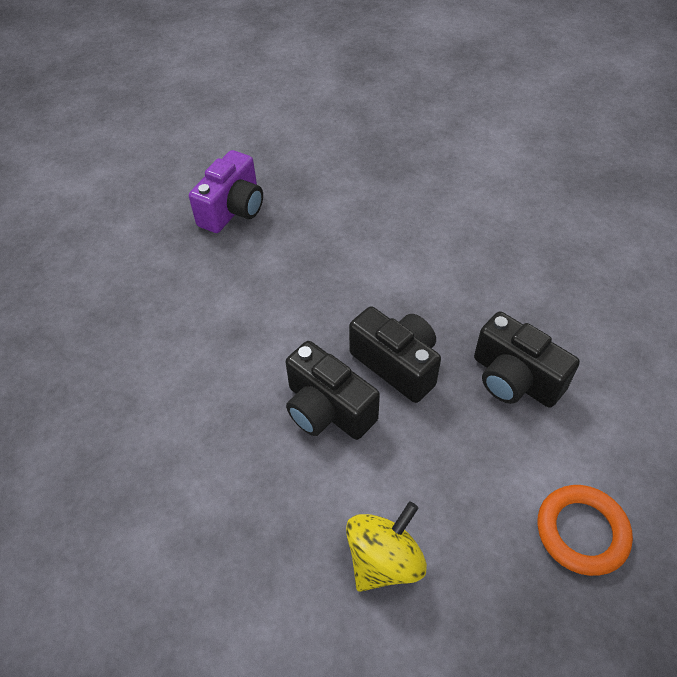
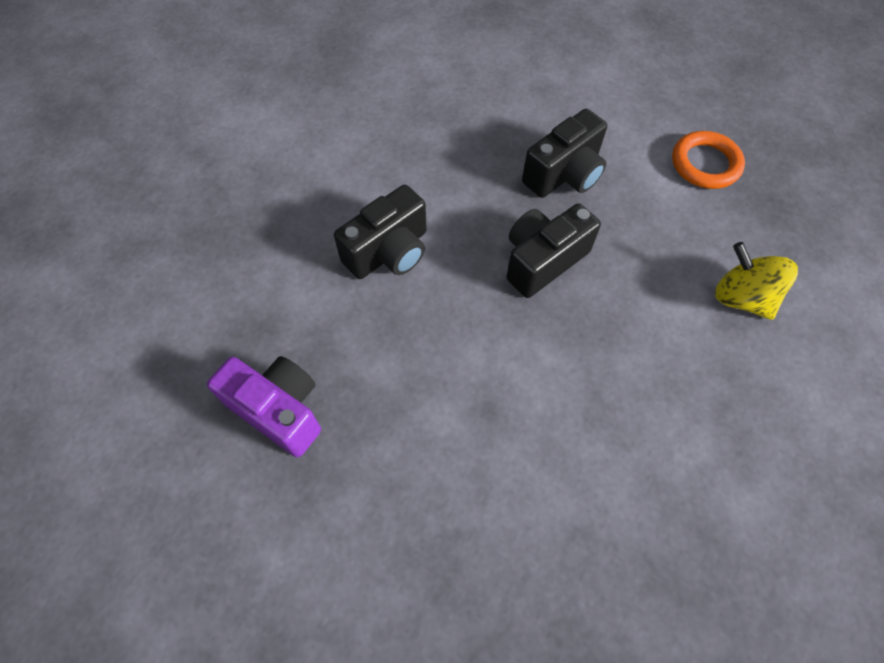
camera: 85 degrees left, 10 degrees up
black camera [286,341,380,440] -> black camera moved to [334,185,427,279]

